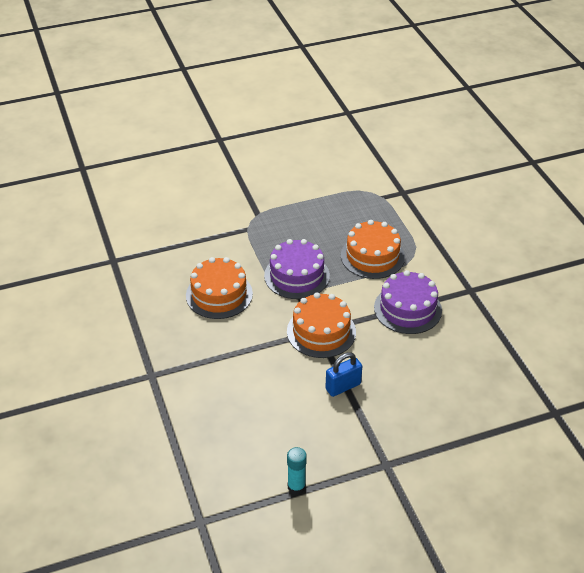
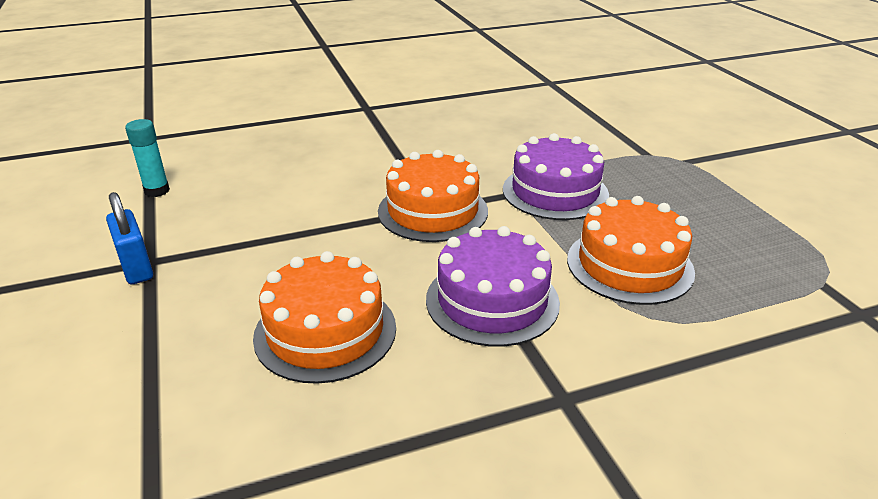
camera: 90 degrees right, 10 degrees down
orange cake [186,257,253,319] -> orange cake moved to [253,251,396,384]
blue padlock [325,352,362,397] -> blue padlock moved to [106,192,153,284]

